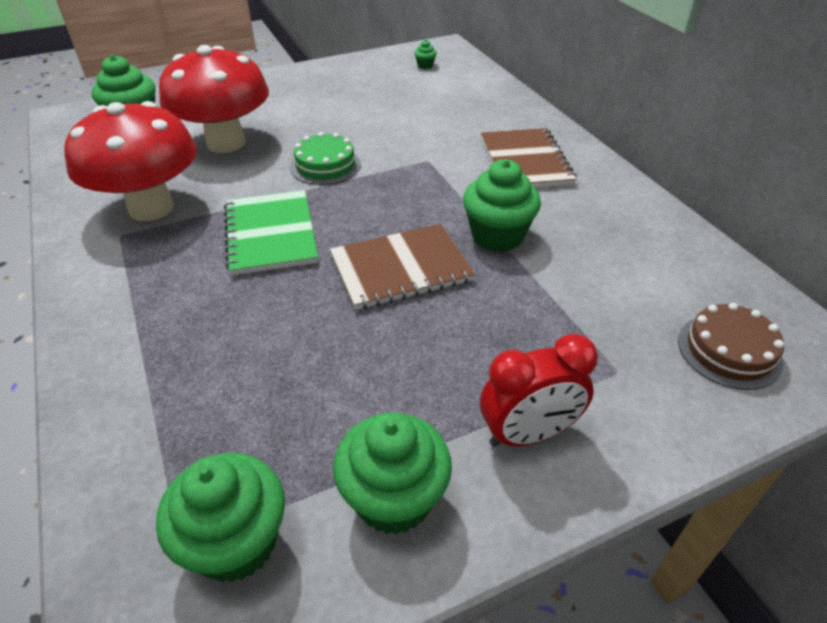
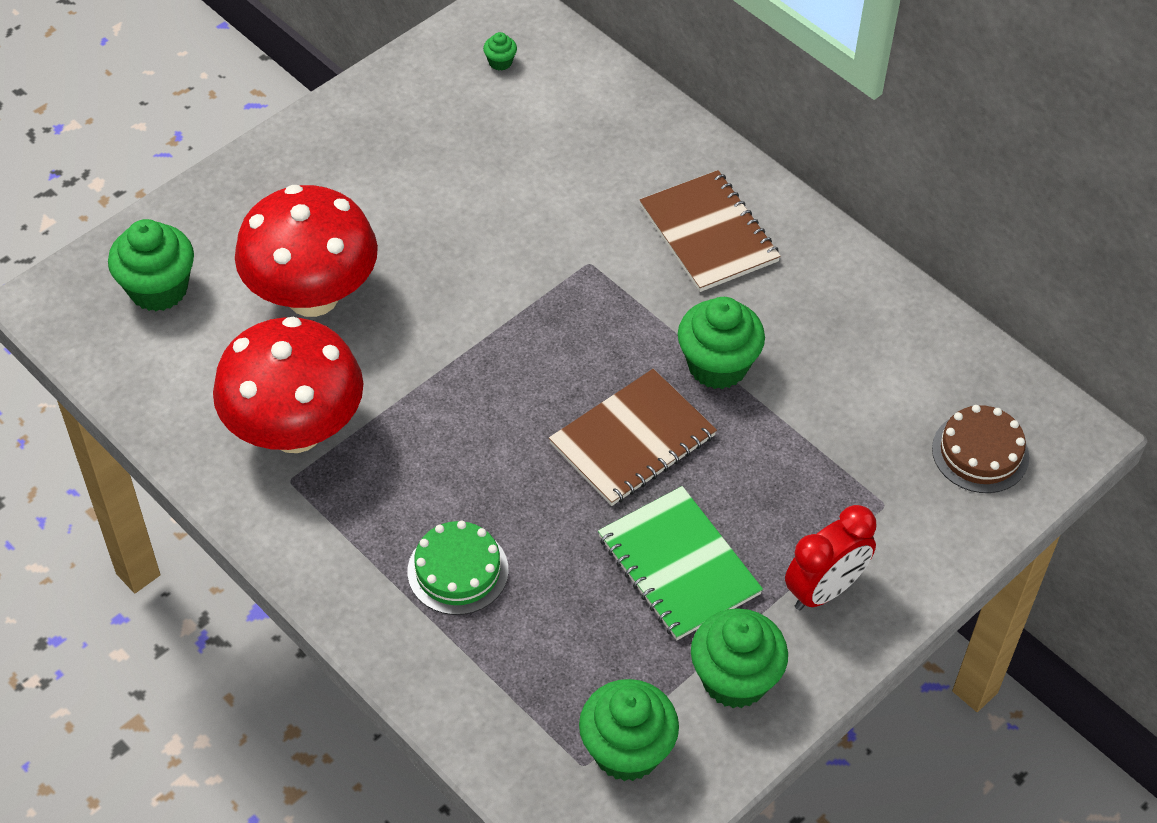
camera: 20 degrees left, 10 degrees up
green notebook [224,190,318,275] -> green notebook moved to [598,486,763,640]
green cake [290,132,361,185] -> green cake moved to [408,521,509,615]

